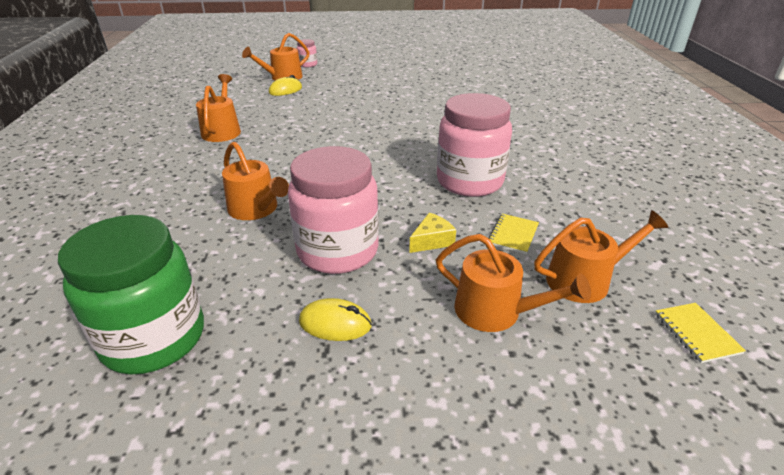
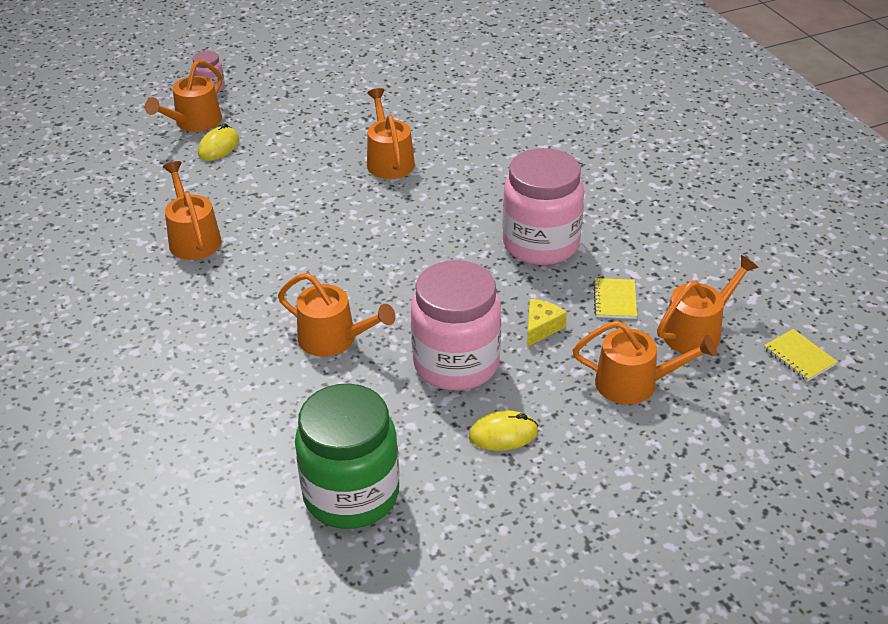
camera: 20 degrees left, 5 degrees up
none -> orange watering can [367,88,415,179]

